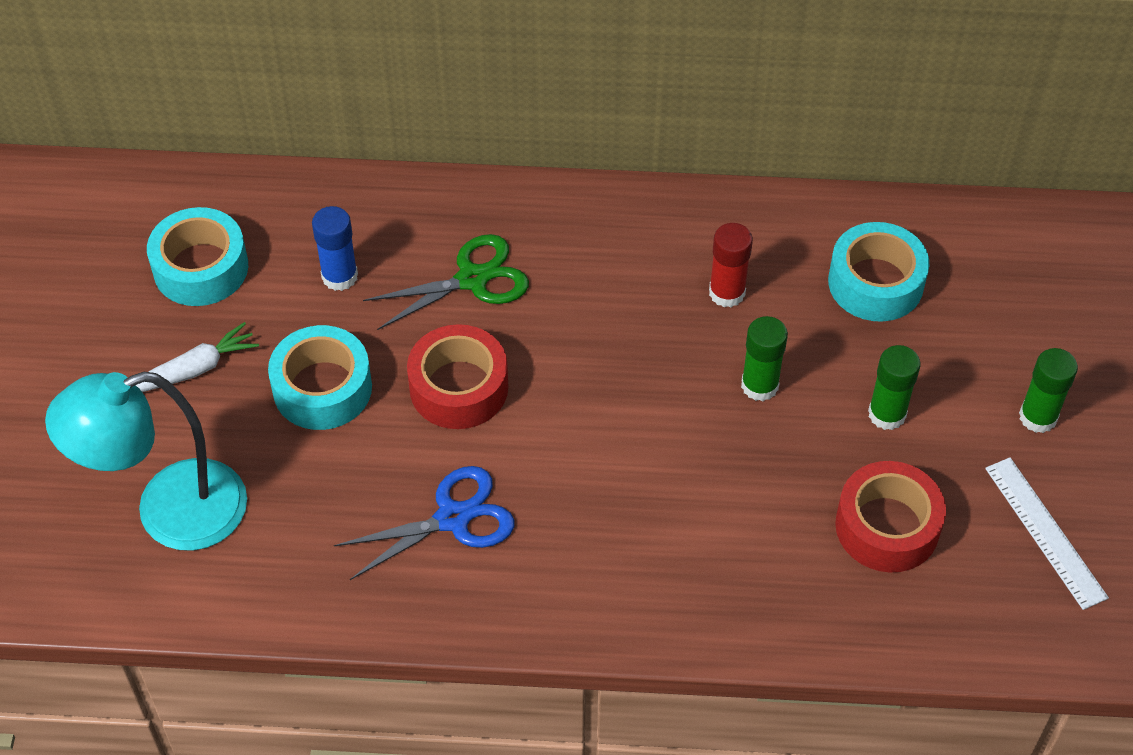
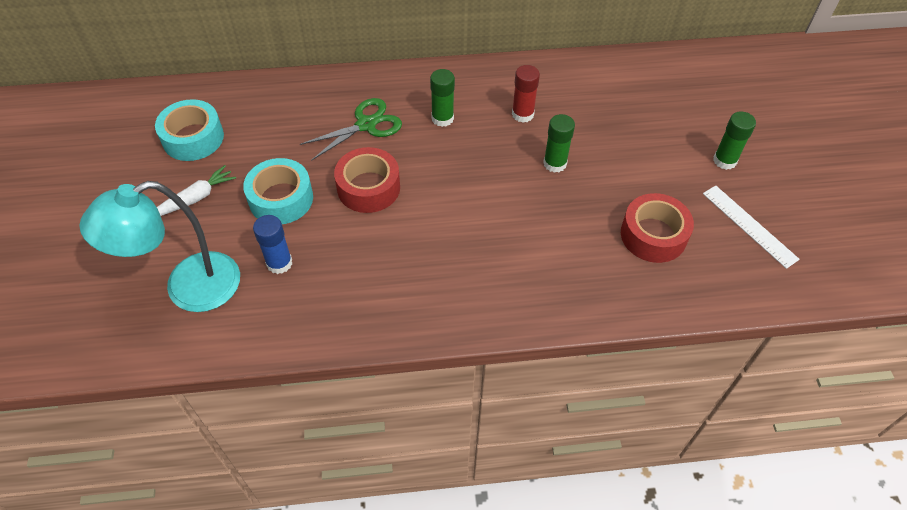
camera: 10 degrees left, 0 degrees up
blue glue stick [312,206,358,291] -> blue glue stick moved to [253,215,292,274]
blue scissors [334,466,515,580] -> none
turquoise tape [828,222,930,322] -> none
green glue stick [868,345,920,430] -> green glue stick moved to [430,69,455,127]

